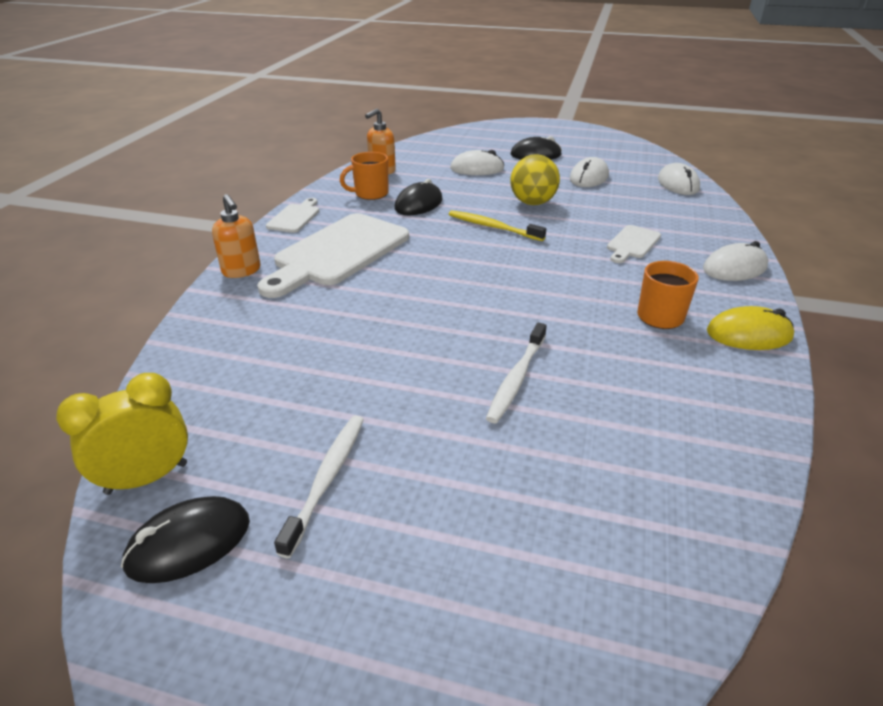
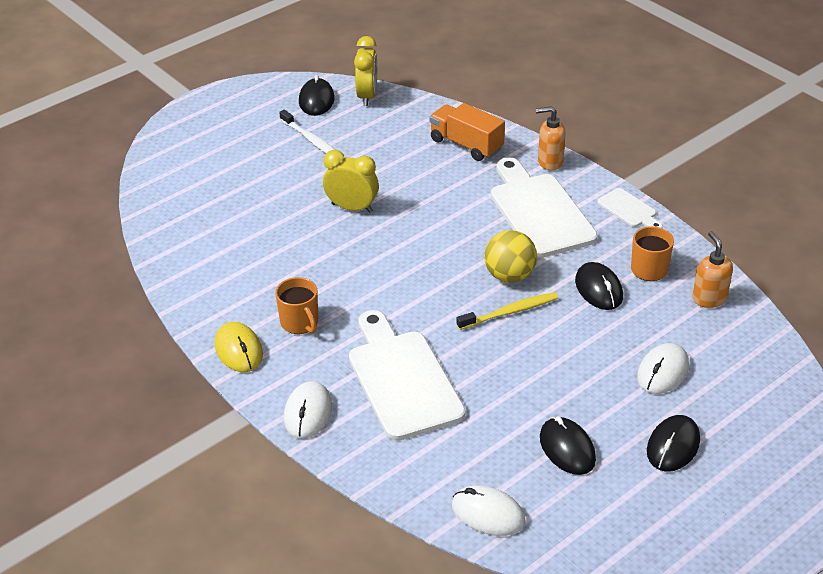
camera: 125 degrees right, 5 degrees up
white toothbrush [486,323,547,423] -> none
yellow ball [510,154,560,205] -> yellow ball moved to [484,230,537,283]
white mouse [570,157,609,187] -> black mouse [540,416,596,475]
white cutting board [607,225,661,263] -> white cutting board [349,310,466,441], size x2.10
yellow mouse [707,306,794,350] -> yellow mouse turned 60 degrees counterclockwise [215,322,263,372]
none -> yellow clock [323,150,379,213]
none -> orange truck [429,103,505,161]

